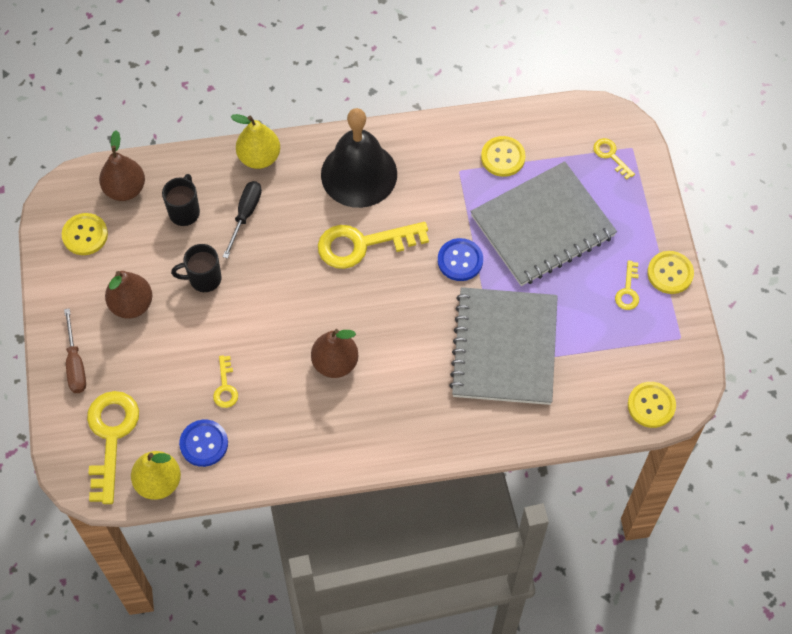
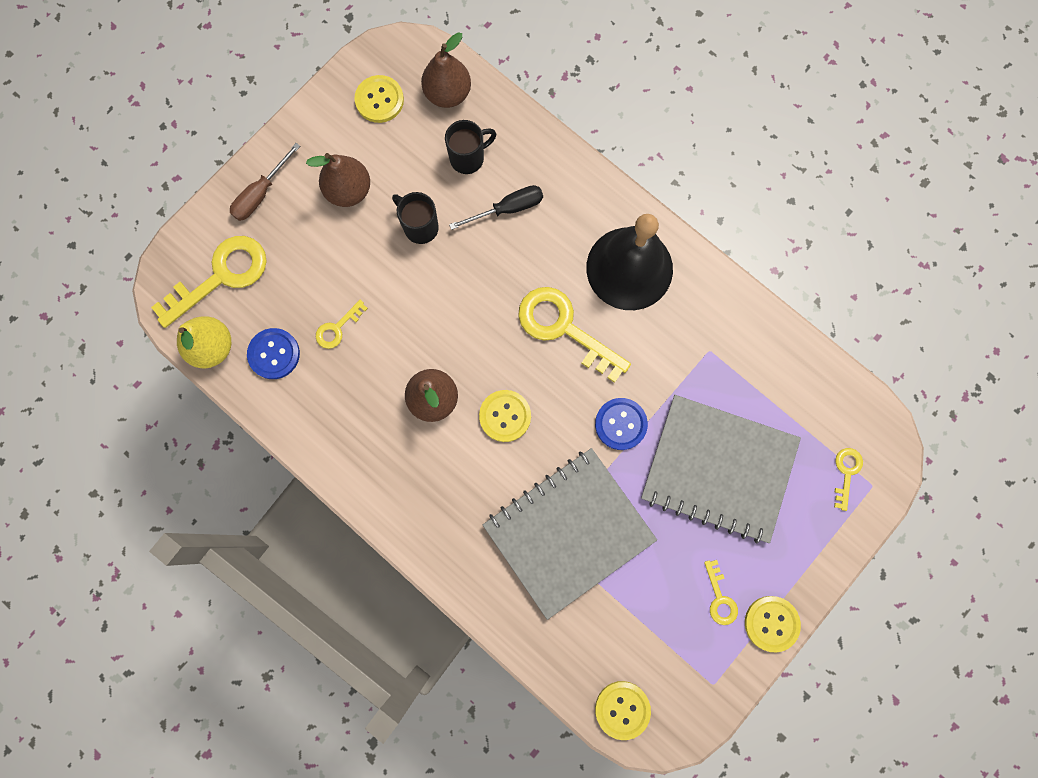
camera: 50 degrees right, 15 degrees up
yellow pear [231,114,280,169] -> none
yellow button [481,136,526,177] -> yellow button moved to [479,390,531,442]
yellow key [615,260,639,310] -> yellow key turned 75 degrees counterclockwise [704,560,738,625]

